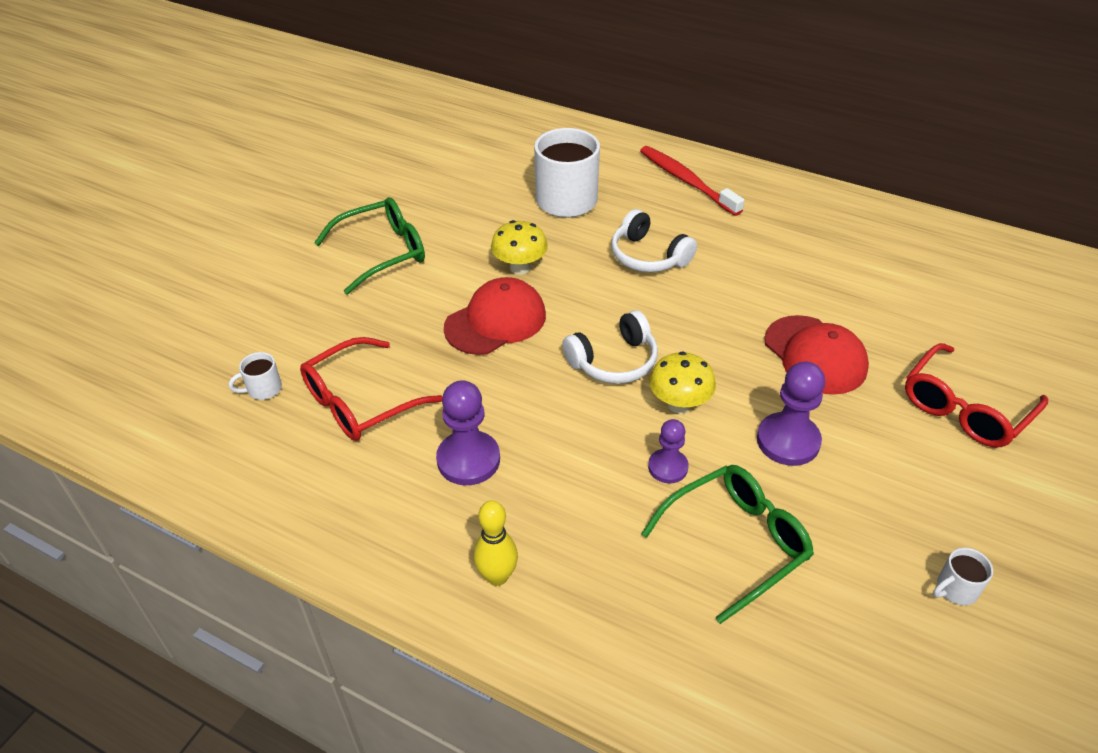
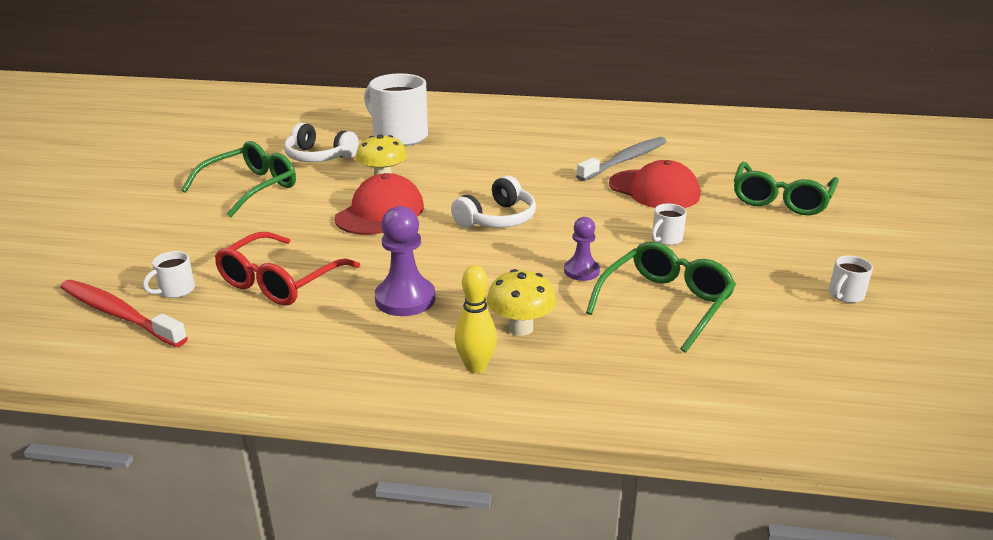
camera: 20 degrees left, 15 degrees down
white headphones [611,209,697,272] -> white headphones moved to [284,123,358,162]
red toothbrush [640,146,744,216] -> red toothbrush moved to [60,280,188,347]
yellow mushroom [649,351,716,414] -> yellow mushroom moved to [487,269,556,336]
purple pawn [757,361,825,466] -> white mug [652,203,687,245]
red glasses [905,343,1048,447] -> green glasses [734,162,839,215]
none -> grey toothbrush [576,137,667,181]

